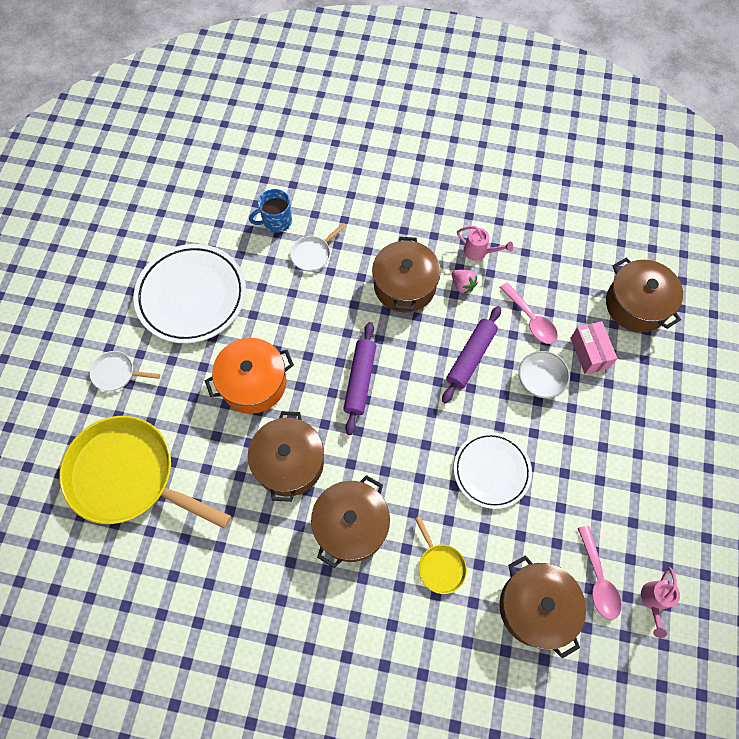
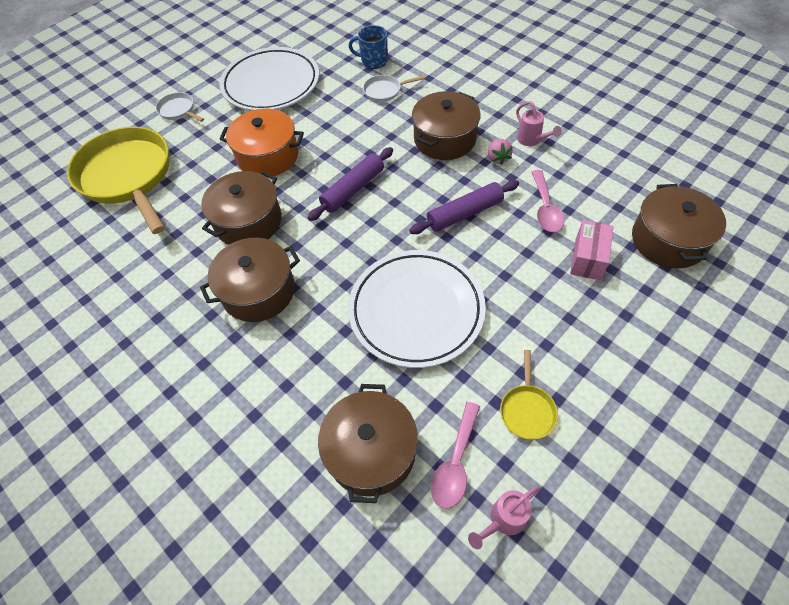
camera: 35 degrees right, 10 degrees down
yellow pan [415,516,467,594] -> yellow pan moved to [500,350,558,440]
white plate [454,432,532,509] -> white plate [348,250,486,368], size x1.58
white bowl [519,351,570,398] -> none

